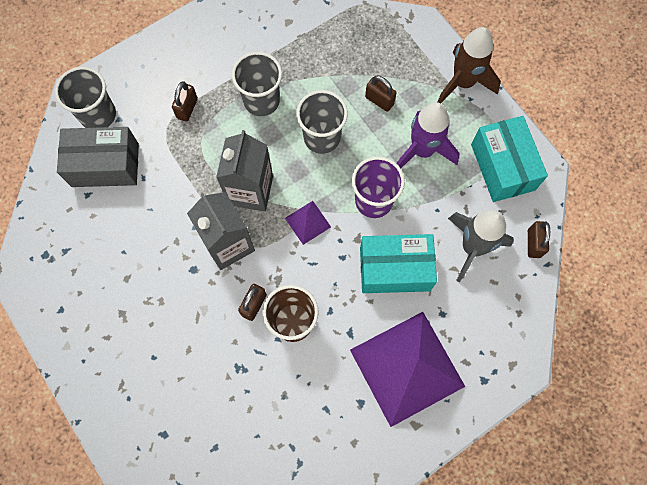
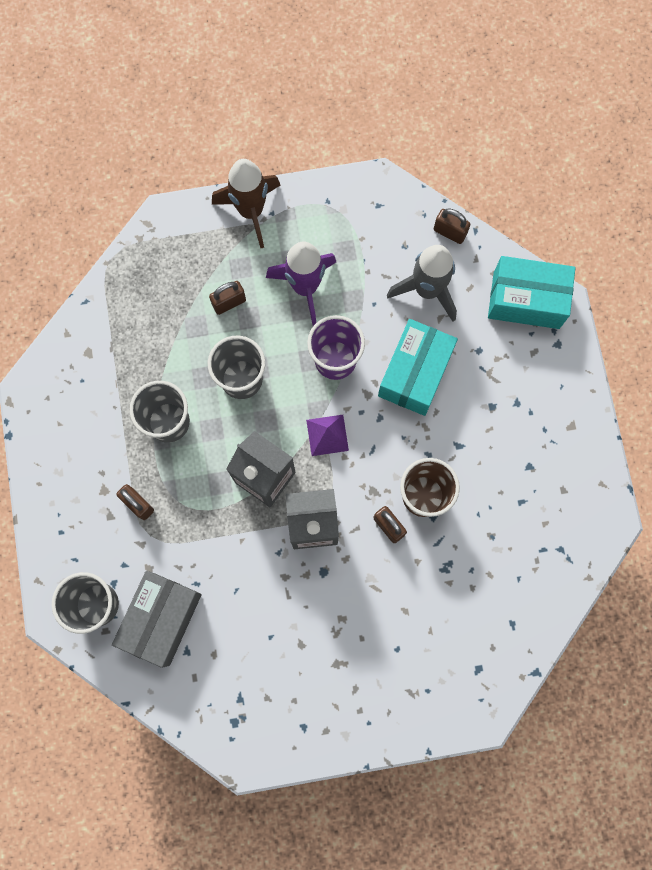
camera: 65 degrees left, 5 degrees up
purple pyramid [350,312,465,427] -> none
turquoise box [471,116,548,202] -> turquoise box moved to [488,256,575,329]

